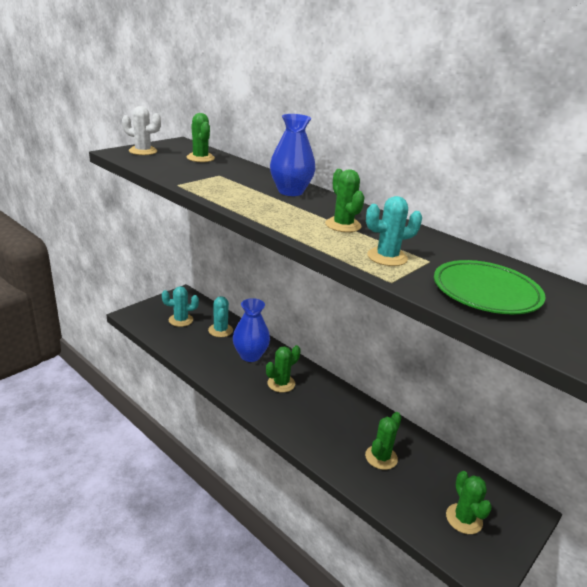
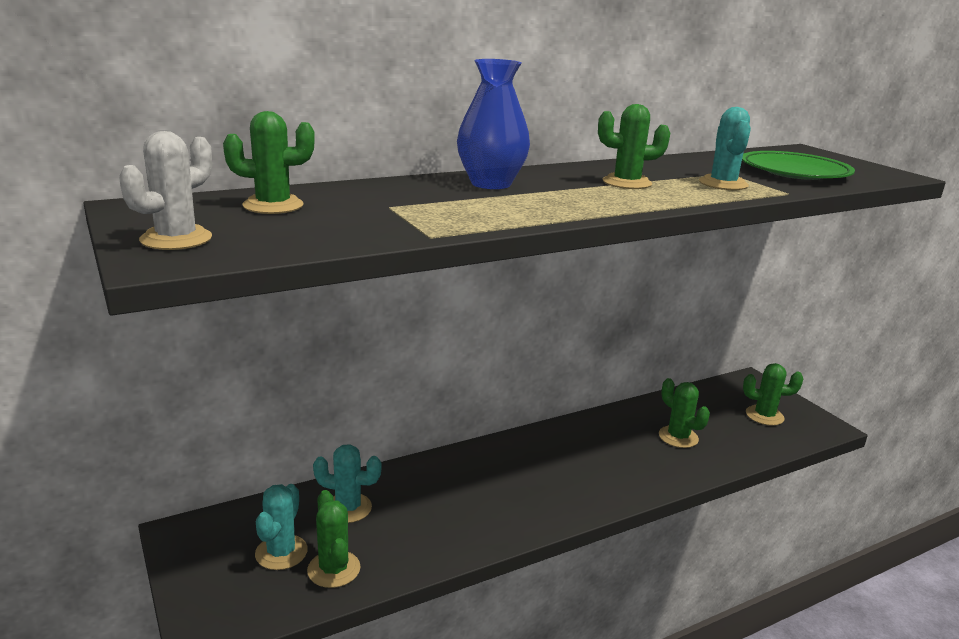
camera: 70 degrees left, 5 degrees down
blue vase [233,298,270,362] -> none
green cactus [266,345,301,393] -> green cactus moved to [307,490,361,588]

